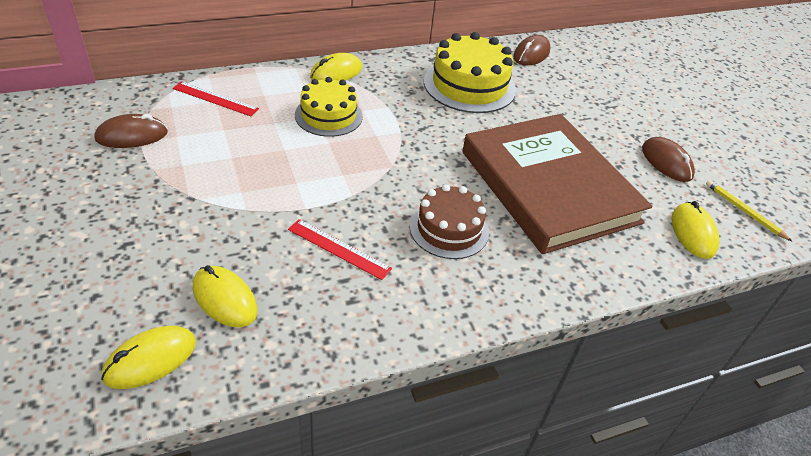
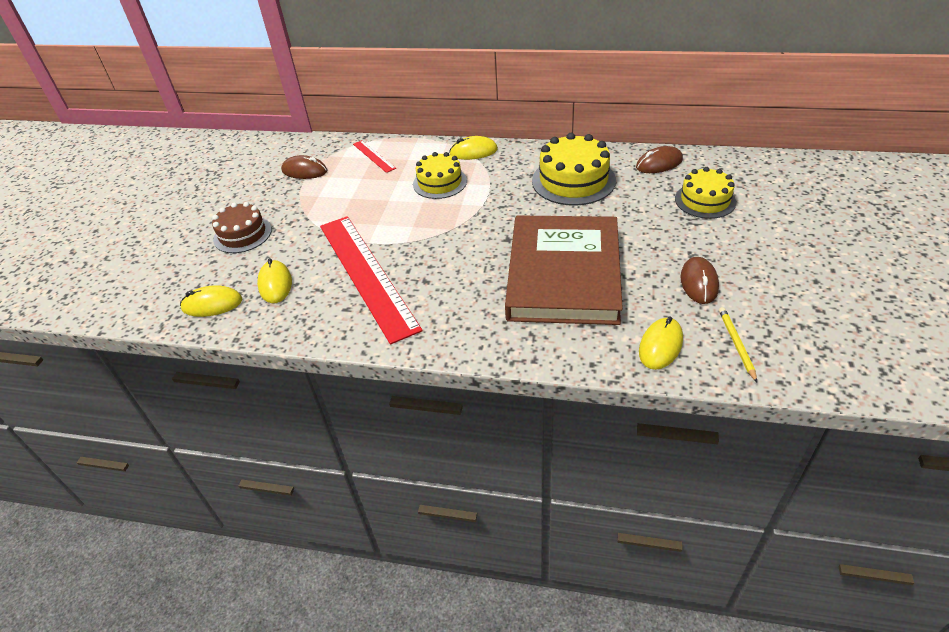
camera: 40 degrees right, 0 degrees up
red ruler [288,219,392,280] -> red ruler [320,216,423,344], size x2.34
brown cake [410,184,489,259] -> brown cake moved to [212,202,272,253]
none -> yellow cake [675,167,736,219]

